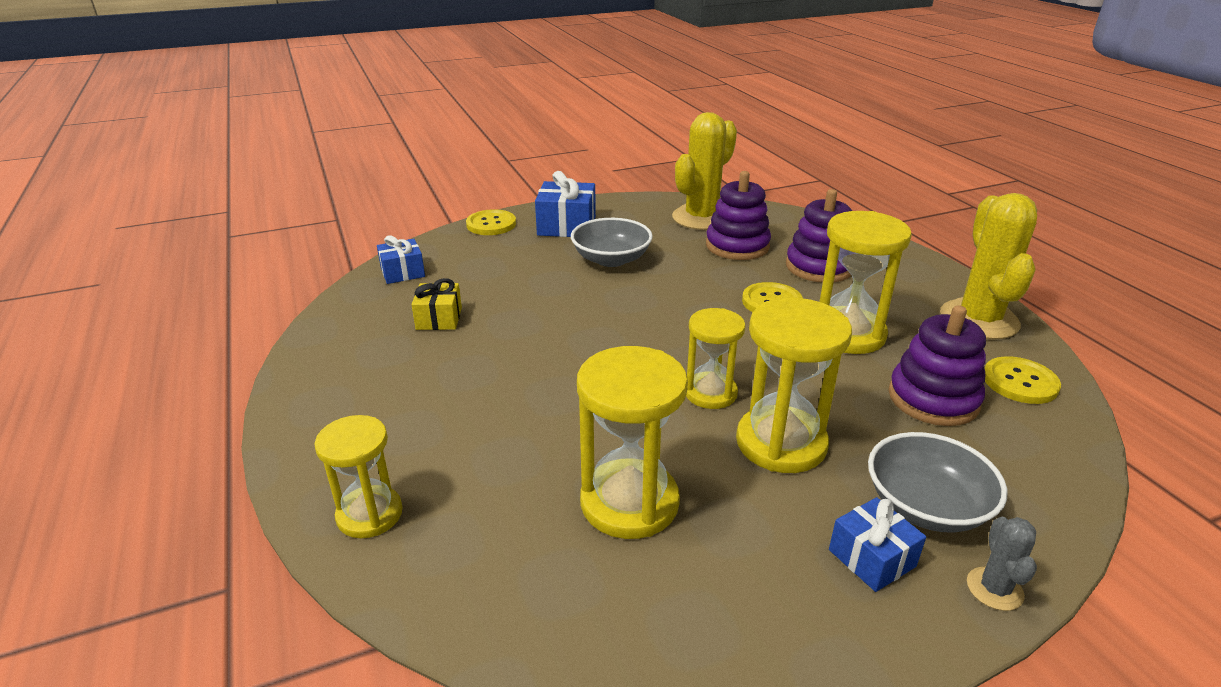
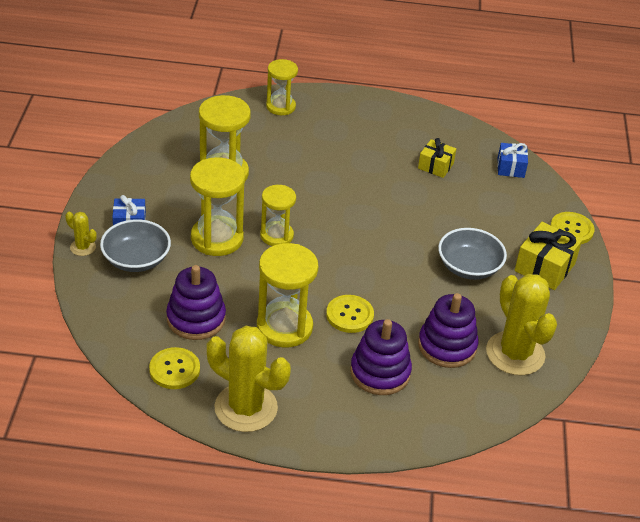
camera: 115 degrees right, 10 degrees up
blue gift [535,171,596,237] -> yellow gift [515,222,582,290]
grey cactus [967,517,1037,611] -> yellow cactus [65,211,97,256]

